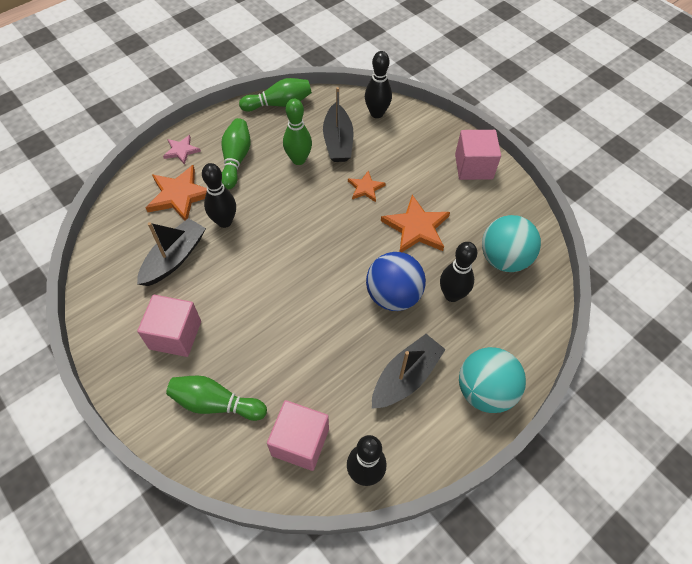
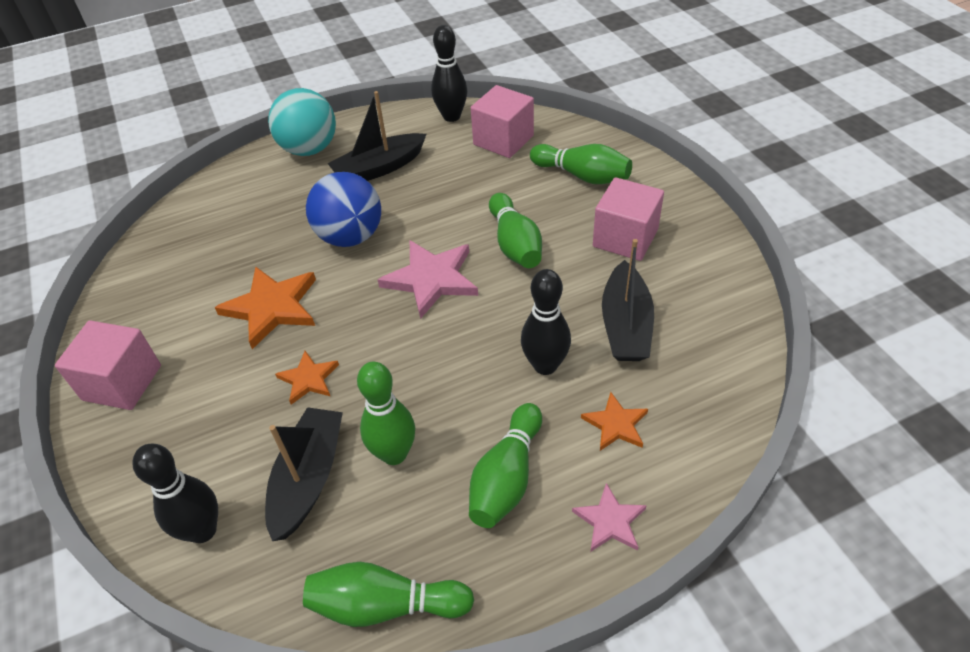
camera: 160 degrees left, 10 degrees down
black boat [137,218,206,286] -> black boat turned 45 degrees counterclockwise [602,239,654,361]
orange star [146,165,207,220] -> orange star [581,392,648,451], size x0.57
black bowling pin [440,242,477,302] -> none
turquoise ball [482,215,541,272] -> none
none -> pink star [378,240,478,319]
none -> green bowling pin [489,193,542,268]

